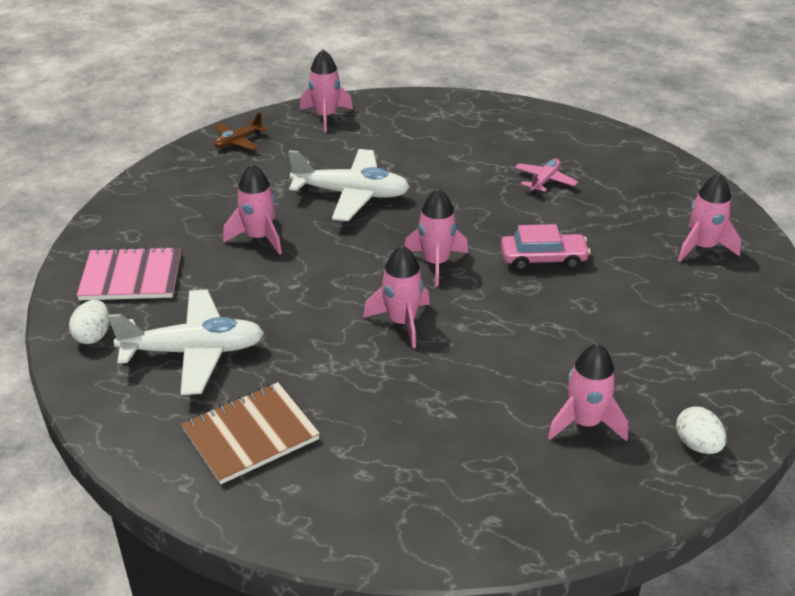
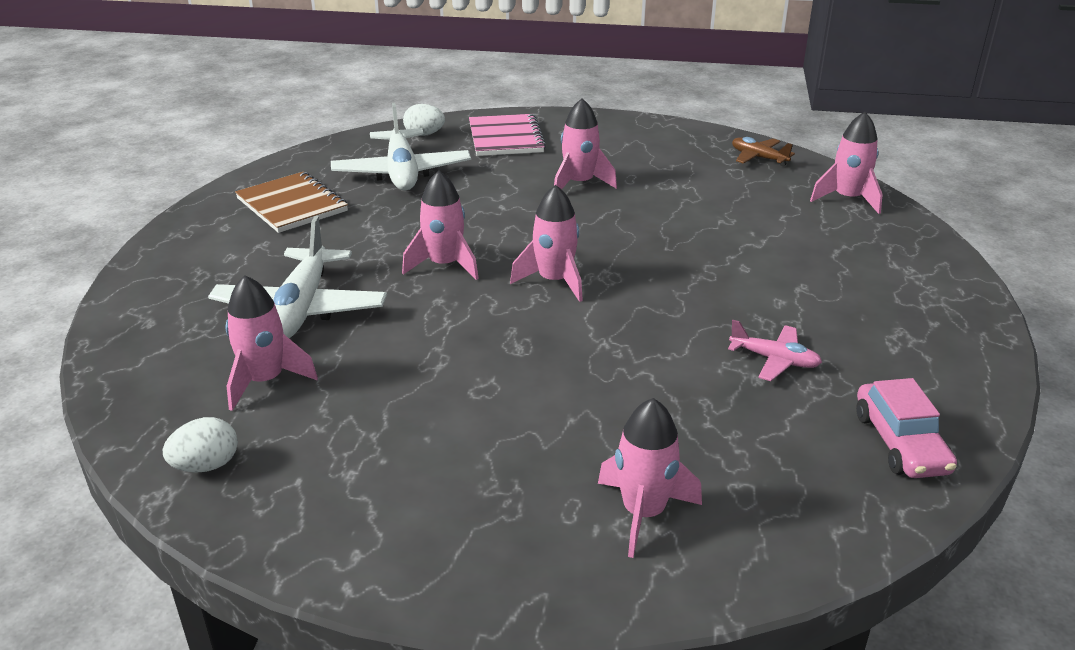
camera: 85 degrees right, 5 degrees down
white plane [288,149,410,221] -> white plane moved to [208,216,387,338]
pink car [501,224,591,270] -> pink car moved to [856,378,957,478]

